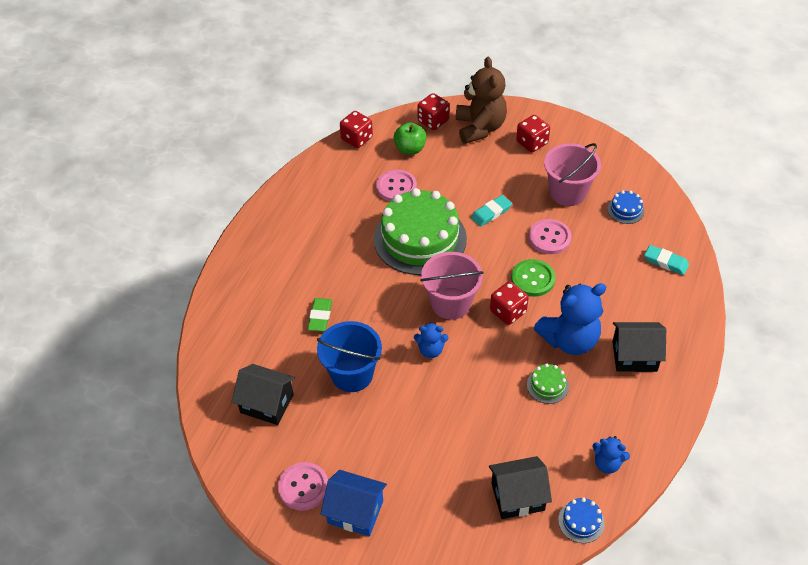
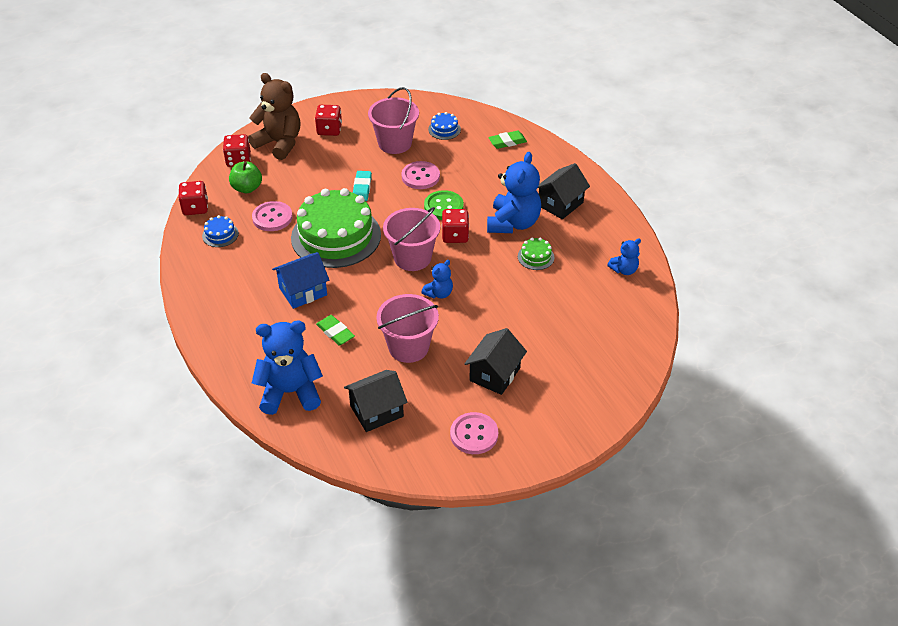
camera: 50 degrees left, 5 degrees down
blue bucket [317,321,382,392] -> pink bucket [376,294,439,363]
blue house [321,470,387,536] -> blue house moved to [272,252,329,309]
black house [489,456,552,519] -> black house moved to [464,328,527,395]
blue cake [558,497,605,543] -> blue cake moved to [202,215,239,247]
turquoise eraser [644,245,689,275] -> green eraser [488,131,527,149]
none -> blue teddy bear [252,321,323,415]

